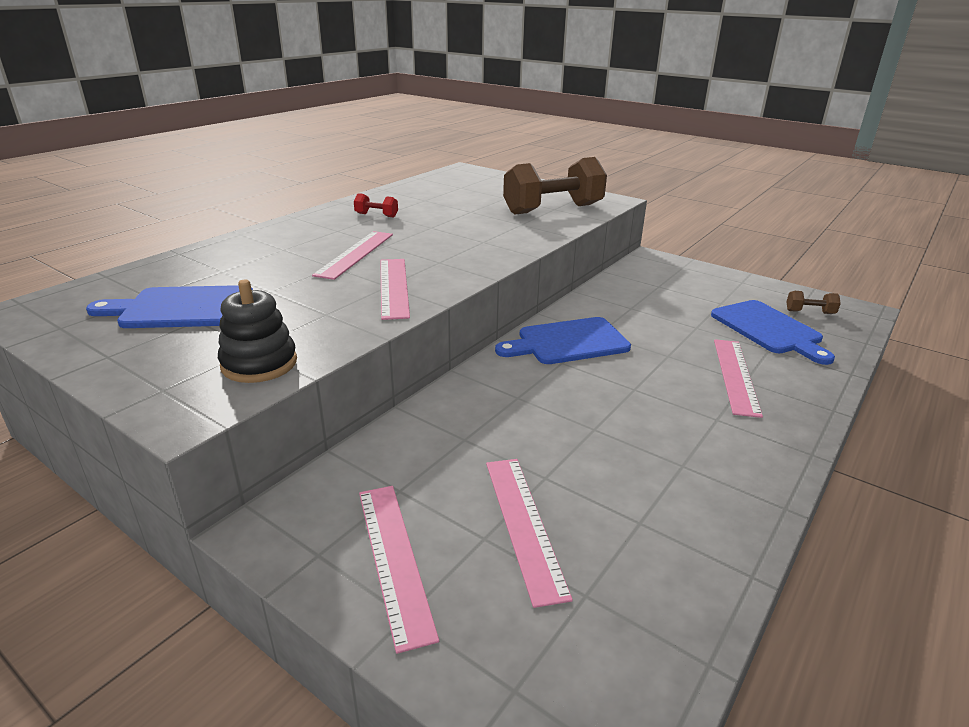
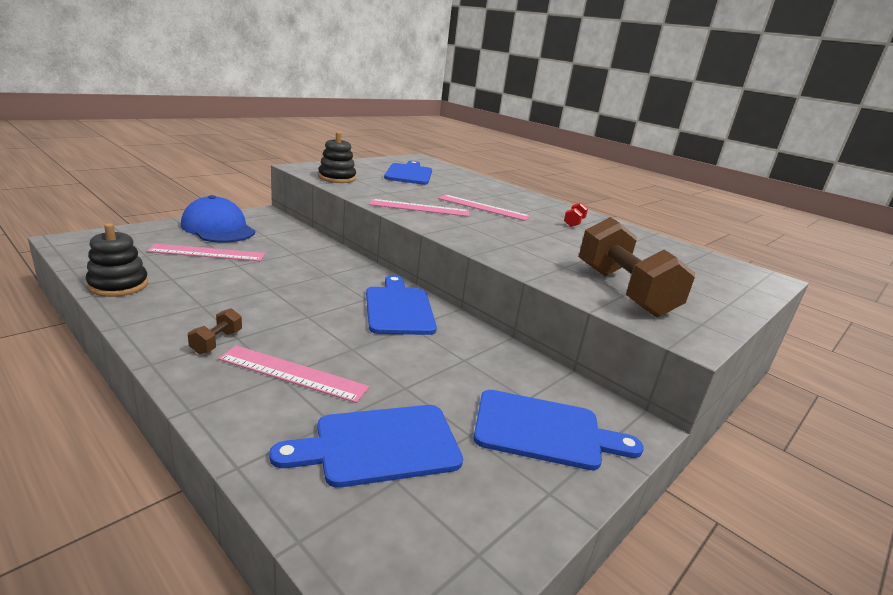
camera: 95 degrees right, 5 degrees down
pink ruler [359,486,439,654] -> blue cap [181,195,255,243]
brown dumbbell [786,291,841,314] -> brown dumbbell moved to [188,308,242,354]
none -> black stacking toy [86,223,148,297]
none -> blue cutting board [473,390,644,470]

